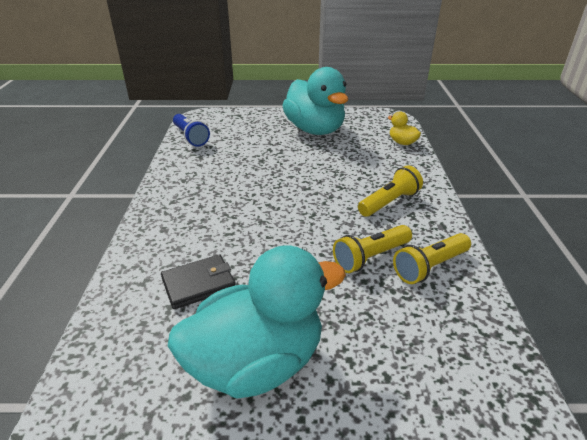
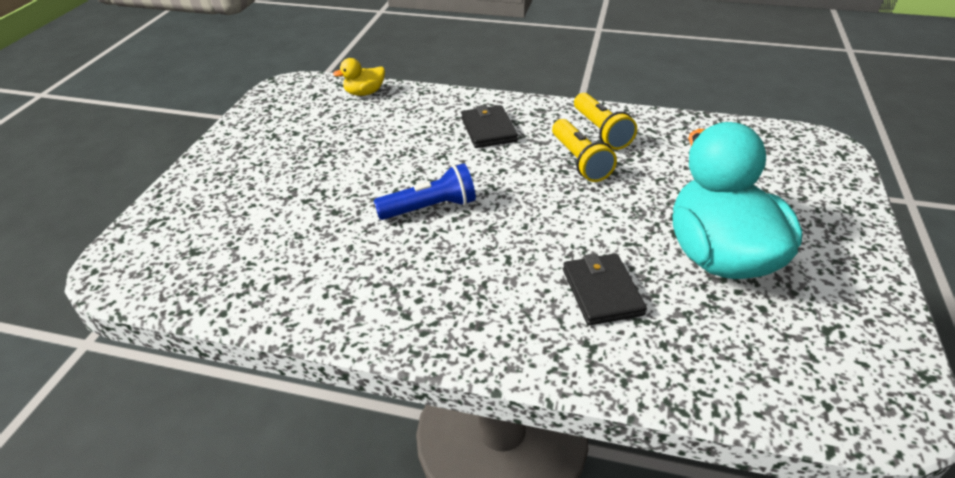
camera: 75 degrees left, 5 degrees up
blue flashlight [173,114,210,147] -> blue flashlight moved to [374,163,476,220]
turquoise duck [282,67,348,135] -> none
yellow flashlight [358,165,423,217] -> black wallet [461,105,518,148]

